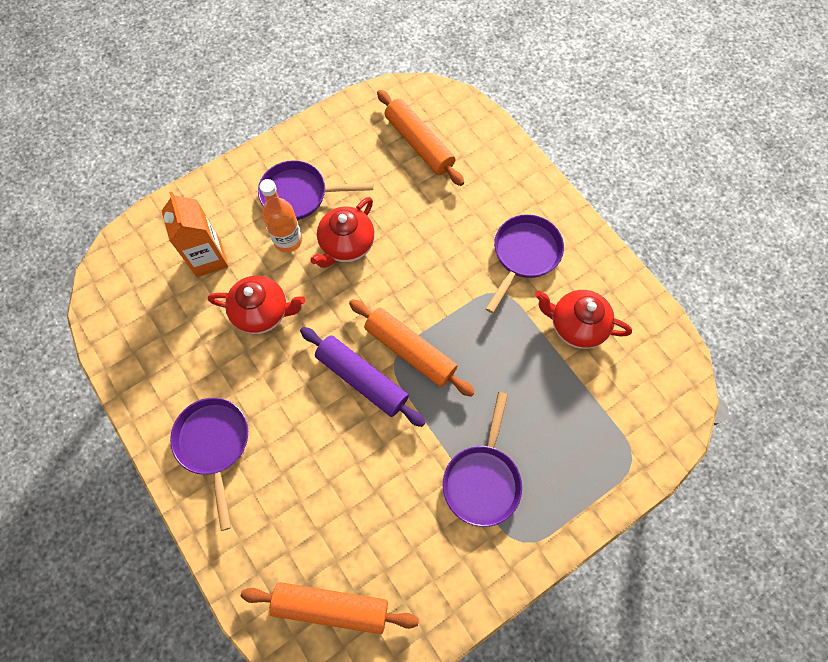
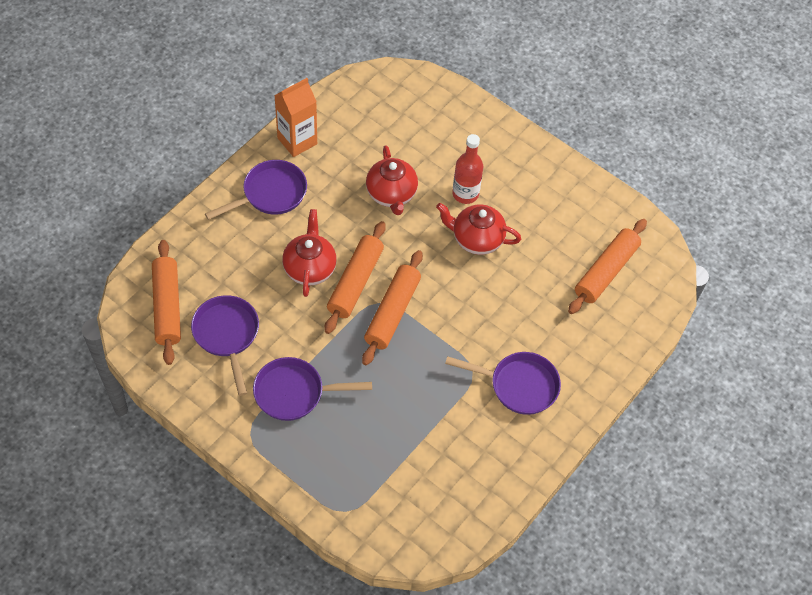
camera: 70 degrees right, 10 degrees down
orange carton [162,191,228,277] -> orange carton moved to [274,78,317,157]
purple pan [258,160,373,220] -> purple pan moved to [191,295,259,396]
orange bottle [260,179,302,252] -> red bottle [452,134,483,204]
purple rolling pin [300,327,426,427] -> orange rolling pin [324,221,386,334]
red teapot [535,290,632,349] -> red teapot moved to [282,209,337,297]

